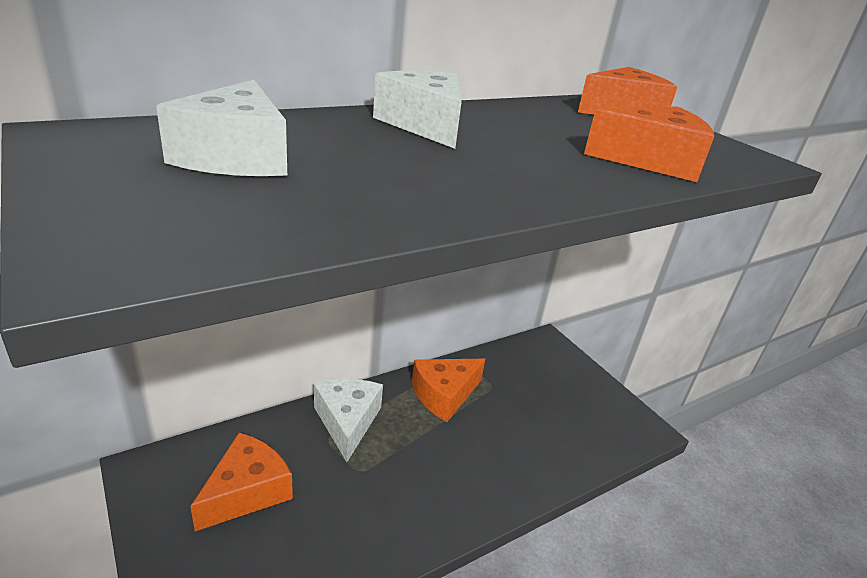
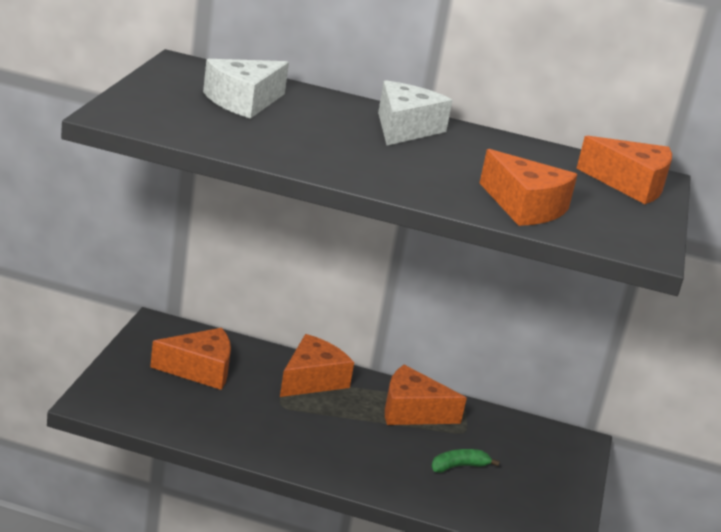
camera: 45 degrees right, 5 degrees down
white cheese [314,379,383,462] -> orange cheese [280,334,354,397]
none -> green banana [431,449,500,473]

